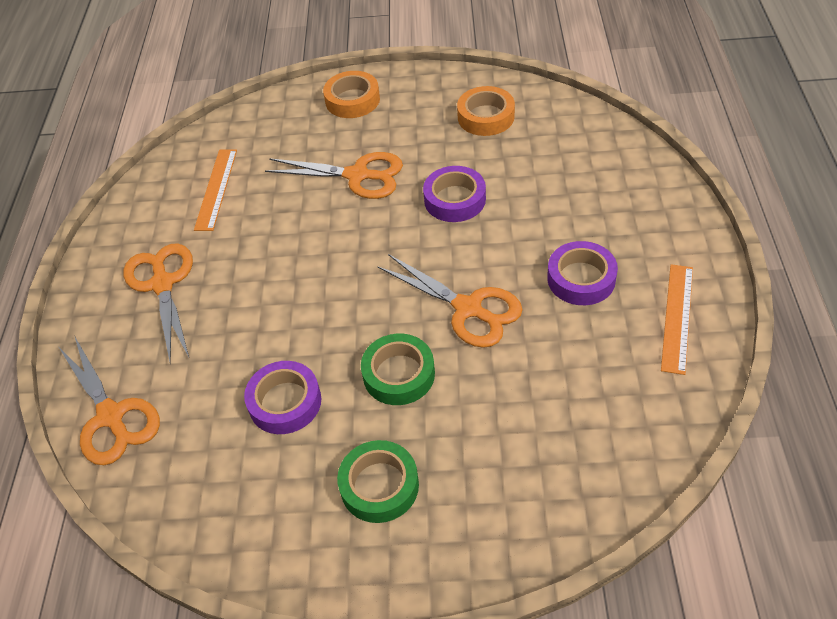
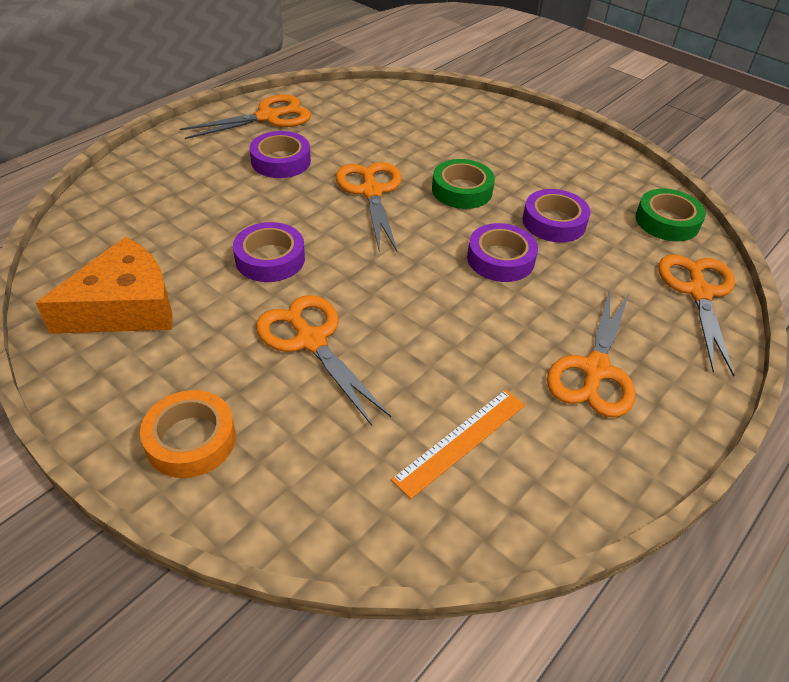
camera: 145 degrees left, 5 degrees down
green tape [337,440,419,523] -> green tape moved to [635,188,706,241]
orange tape [457,86,515,136] -> orange cheese [36,237,172,334]
orange ruler [661,264,693,375] -> orange scissors [180,95,311,139]
none -> purple tape [467,223,538,282]

